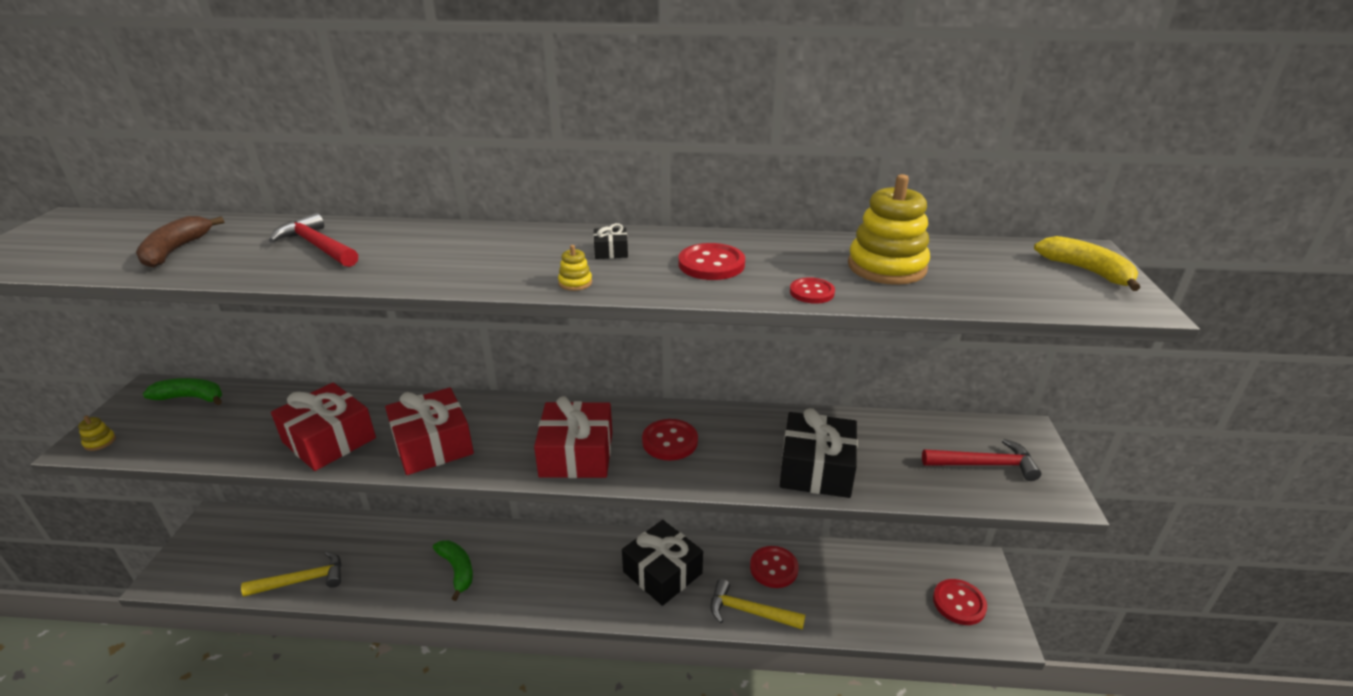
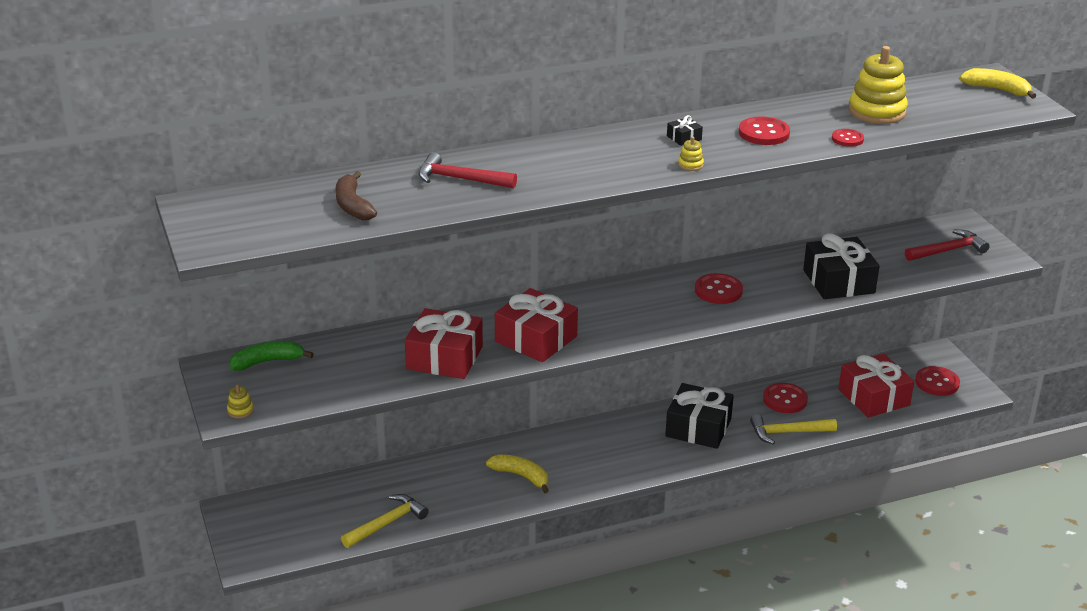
camera: 25 degrees left, 0 degrees up
green banana [433,540,473,601] -> yellow banana [486,454,549,493]
red gift [534,396,612,478] -> red gift moved to [838,353,914,418]

